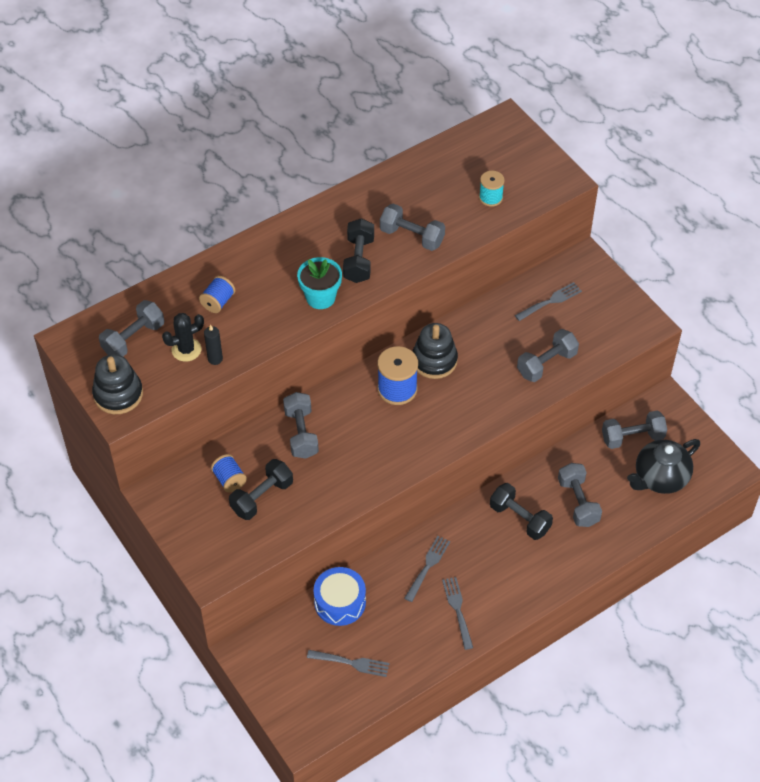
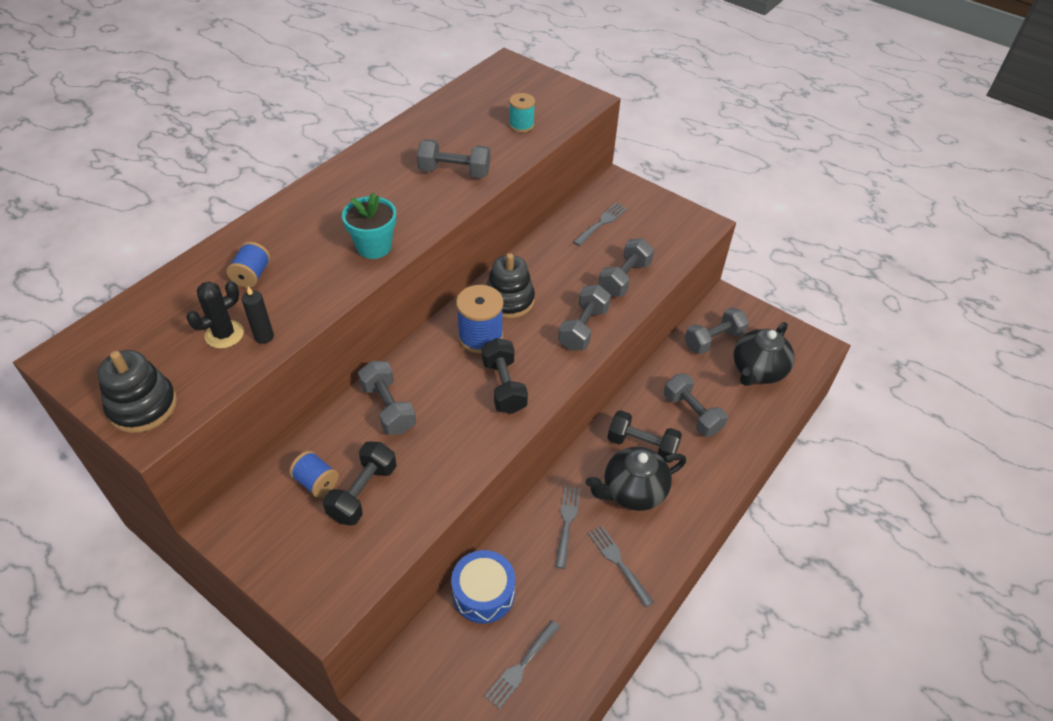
camera: 20 degrees left, 5 degrees down
grey dumbbell [99,300,164,356] -> grey dumbbell moved to [558,285,611,351]
grey fork [307,650,389,677] -> grey fork turned 135 degrees clockwise [485,620,560,709]
black dumbbell [343,218,374,283] -> black dumbbell moved to [482,338,528,414]
none -> black teapot [586,447,686,511]

